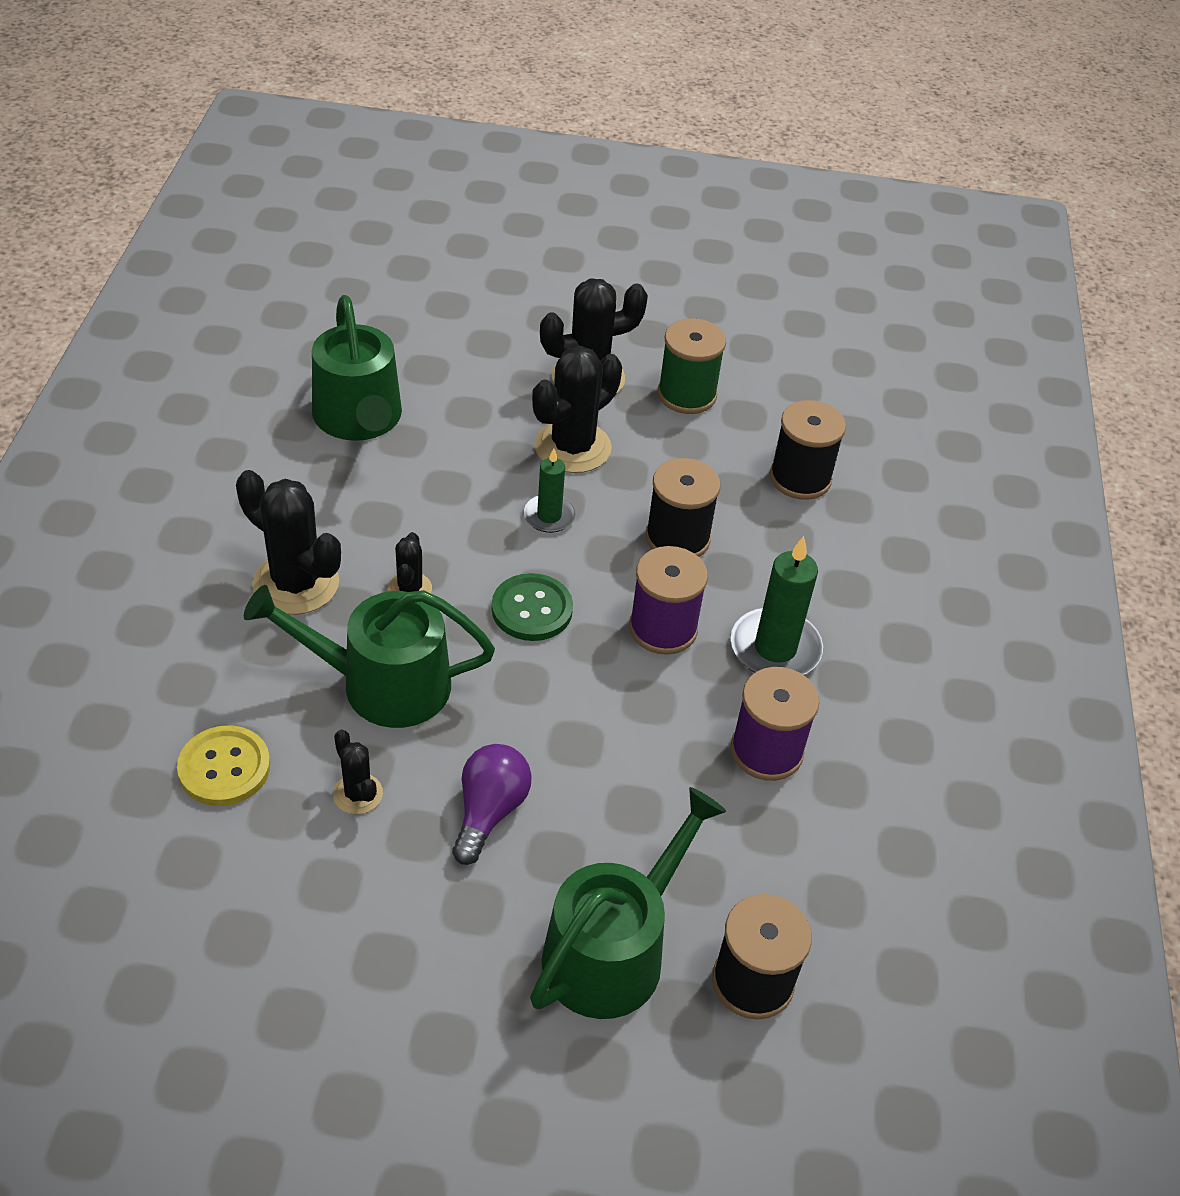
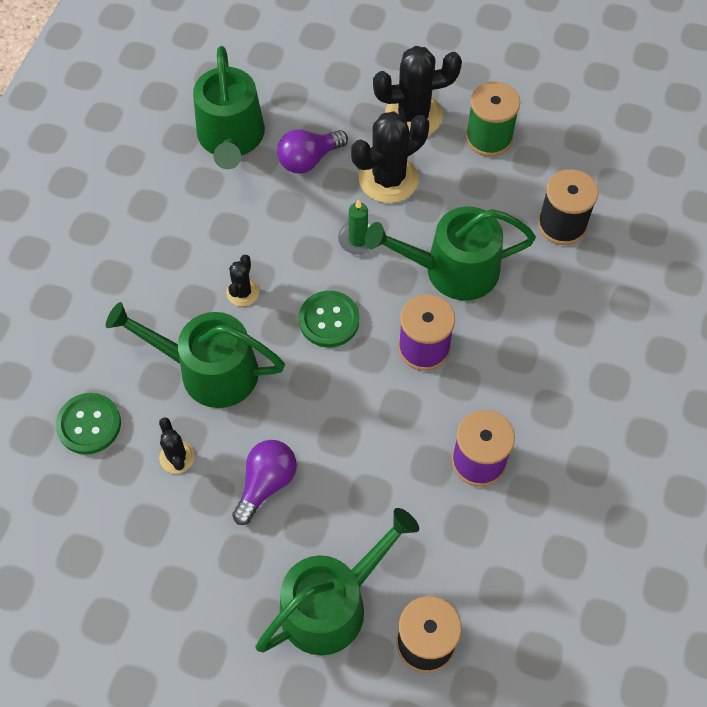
camera: 15 degrees right, 15 degrees up
yellow button [177,726,270,806] -> green button [56,393,121,455]
black cactus [236,470,341,615] -> none
black spool [646,458,721,557] -> green watering can [365,207,536,300]
green candle [731,536,823,675] -> none
none -> purple light bulb [277,129,348,174]

